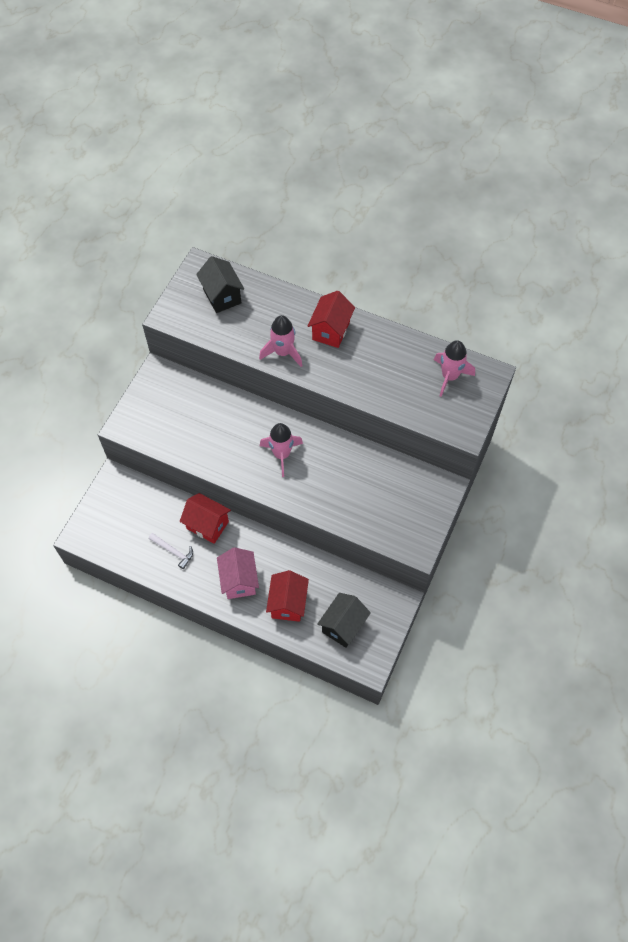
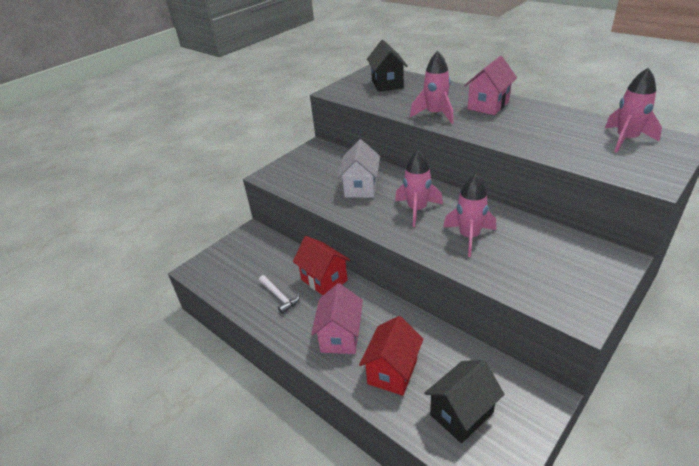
camera: 20 degrees right, 25 degrees down
red house [308,291,355,348] -> pink house [464,56,517,115]
none -> white house [338,139,380,198]
none -> pink rocket [443,174,496,257]

